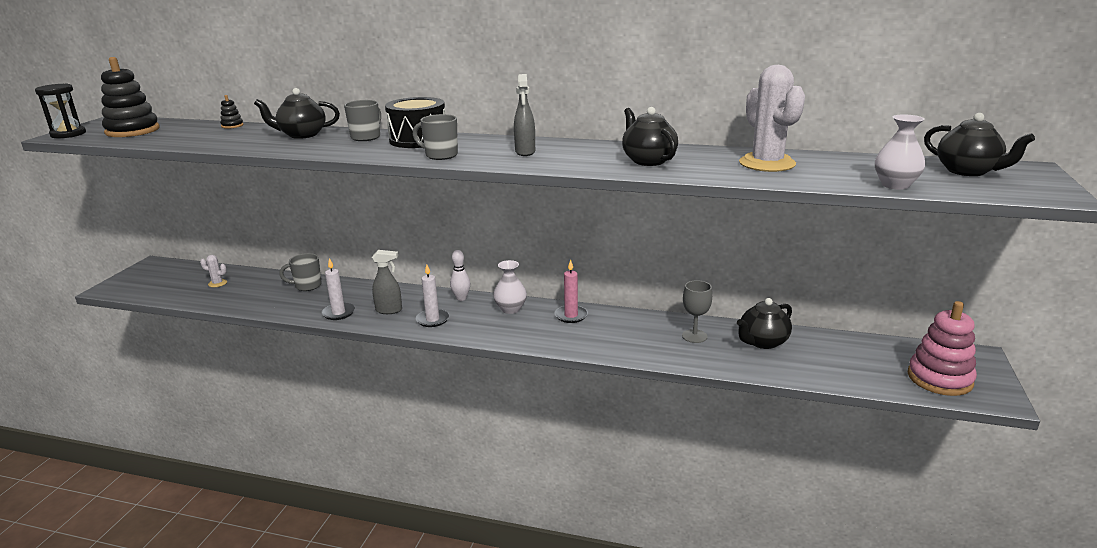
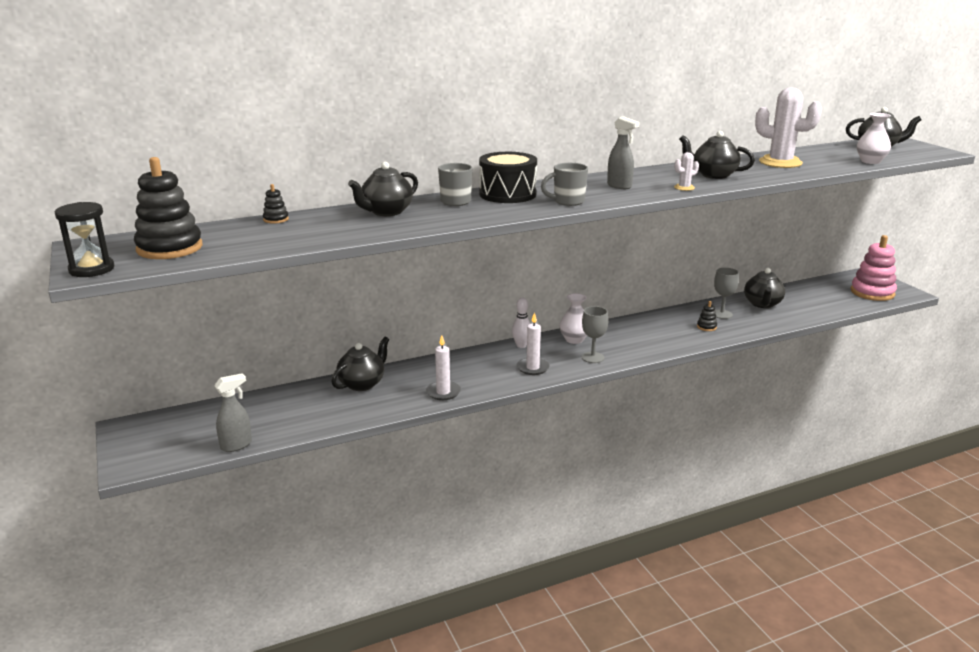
camera: 40 degrees left, 0 degrees up
white cactus [200,255,227,287] -> white cactus moved to [674,152,699,191]
grey mug [279,253,322,291] -> black teapot [331,337,390,391]
grey spray bottle [372,250,402,314] -> grey spray bottle moved to [214,373,252,452]
pink candle [554,259,588,323] -> none
none -> grey goblet [582,306,608,363]
none -> black stacking toy [697,301,717,331]

